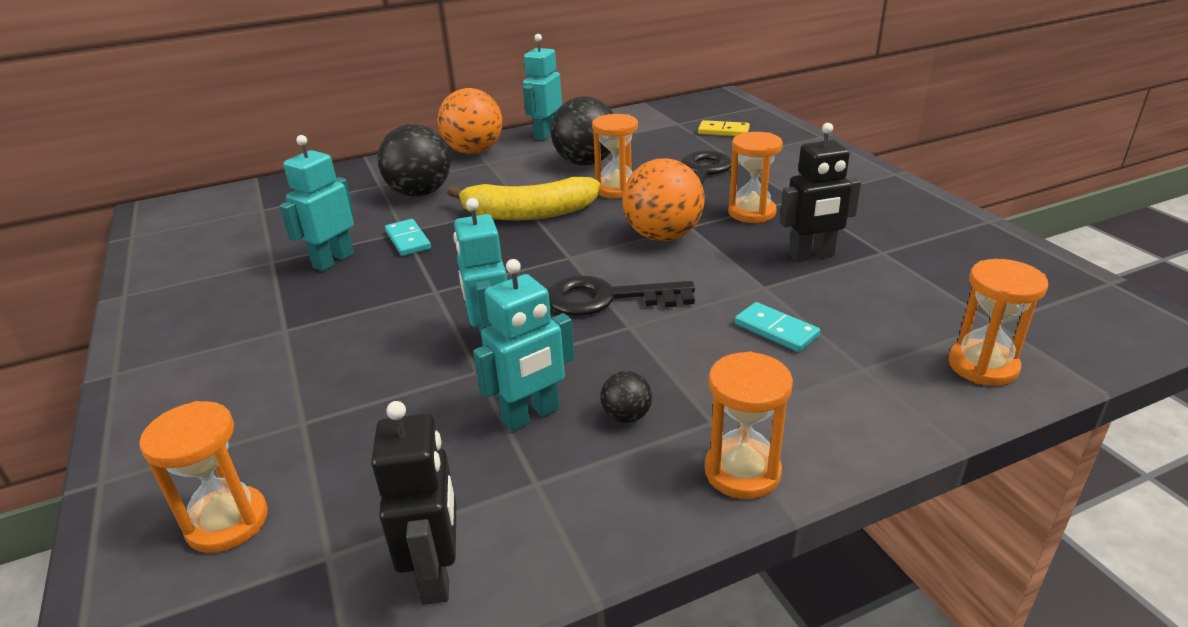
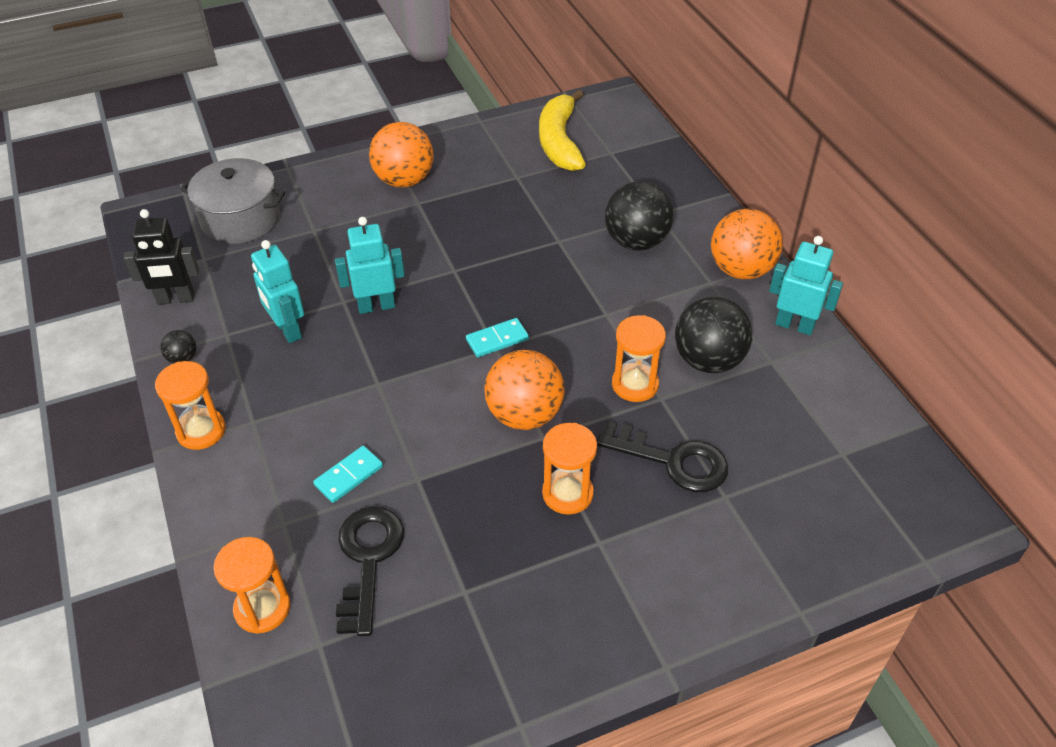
camera: 90 degrees right, 15 degrees up
orange hourglass [139,401,268,553] -> grey pot [180,158,285,244]
turquoise robot [279,135,354,271] -> none
turquoise domino [385,219,431,256] -> turquoise domino moved to [466,318,529,357]
yellow banana [447,177,600,220] -> yellow banana moved to [539,90,586,171]
black key [548,275,695,316] -> black key moved to [336,507,404,636]
black ball [601,371,652,423] -> black ball moved to [160,330,196,364]
yellow domino [698,120,750,136] -> none
black robot [780,123,861,262] -> none
none -> orange ball [369,122,434,188]

